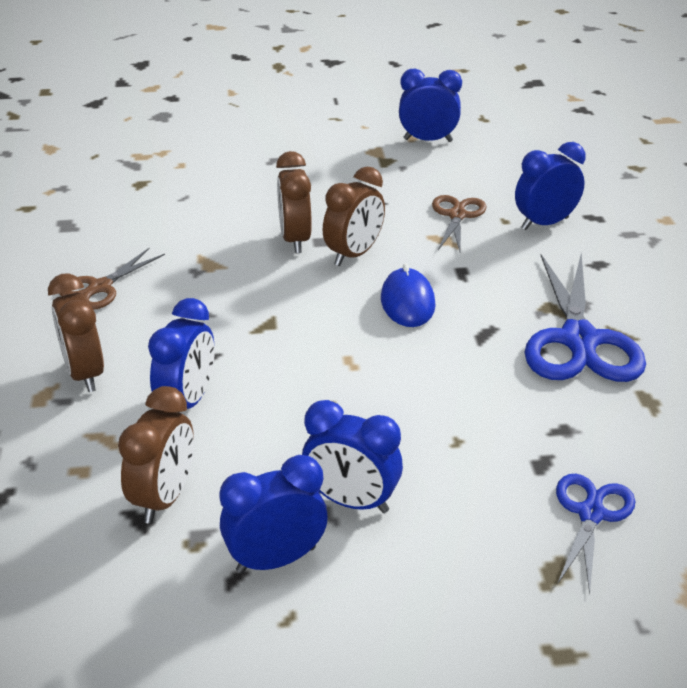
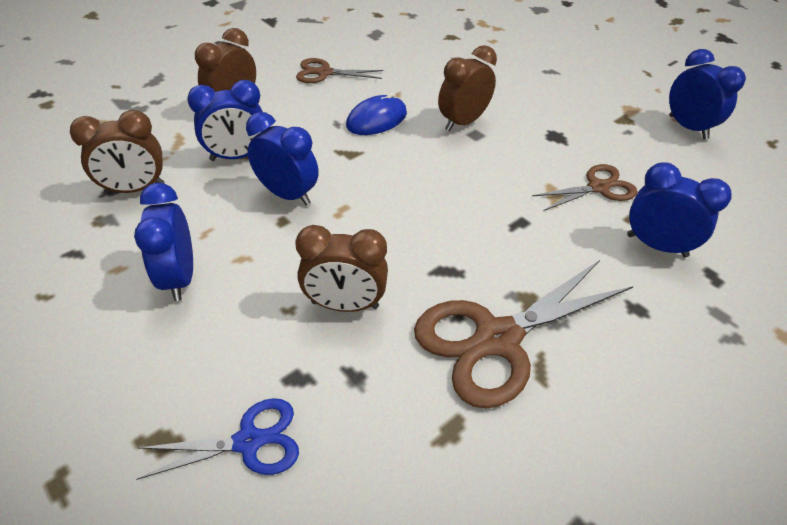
camera: 55 degrees right, 10 degrees up
blue clock [219,455,328,573] -> blue clock moved to [246,112,319,206]
brown clock [323,167,385,266] -> brown clock moved to [296,225,388,312]
blue mouse [381,263,436,327] -> blue mouse moved to [346,92,407,135]
blue scissors [524,253,646,382] -> brown scissors [414,260,633,408]

